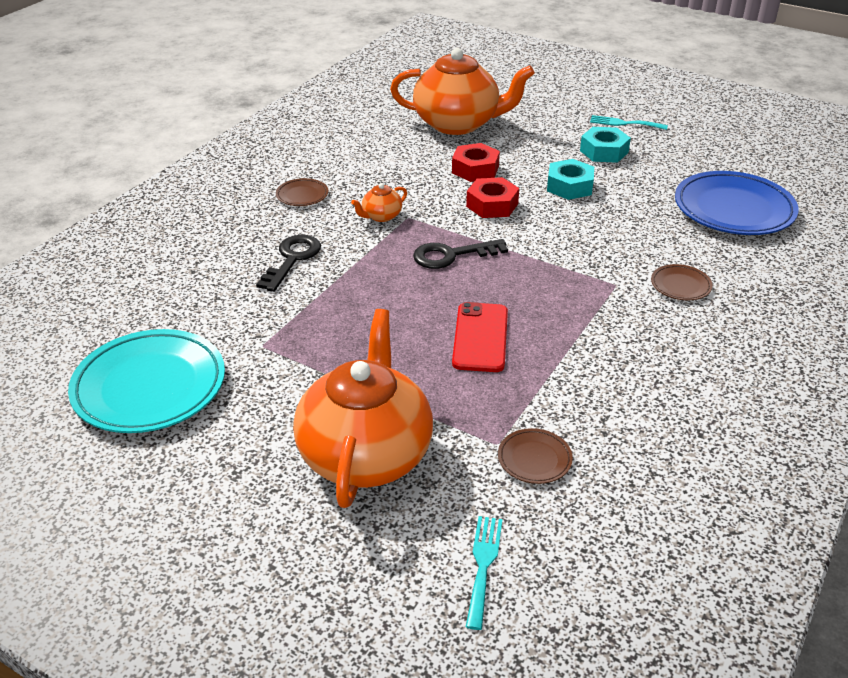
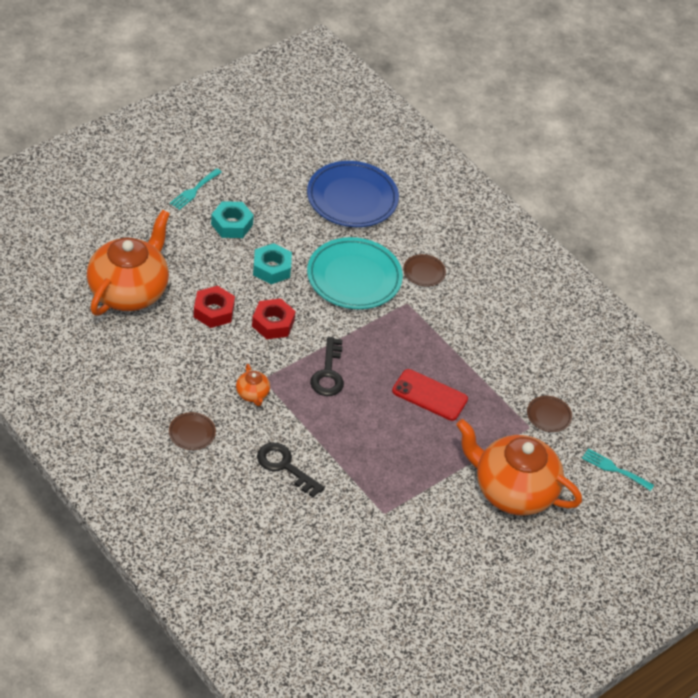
camera: 75 degrees left, 10 degrees up
turquoise plate [68,329,225,433] -> turquoise plate moved to [307,237,403,309]

